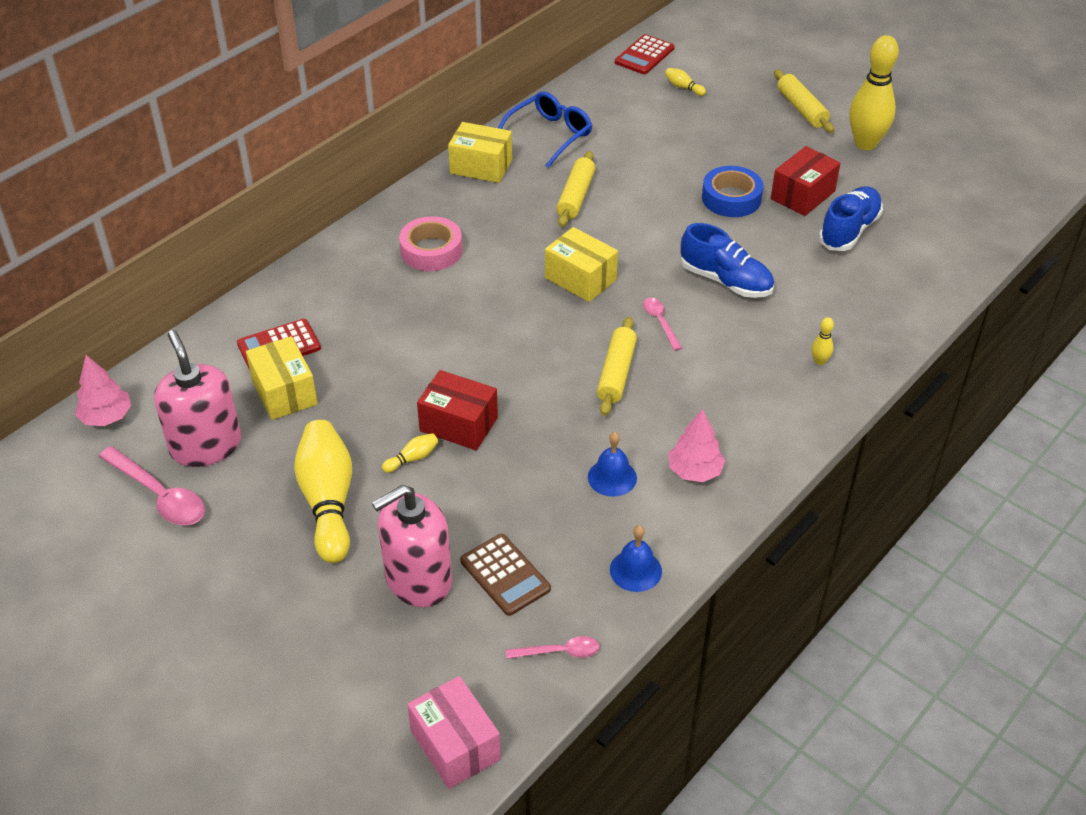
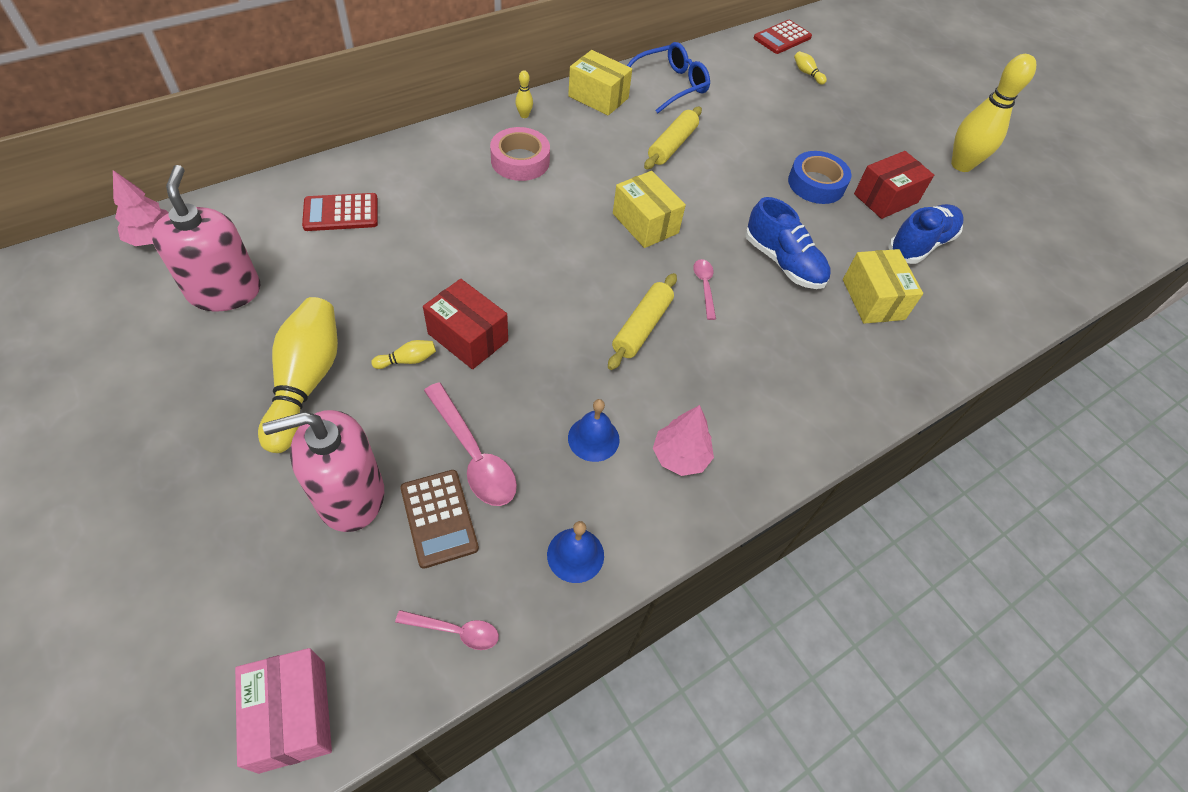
camera: 10 degrees right, 10 degrees up
pink spoon [99,446,205,525] -> pink spoon moved to [424,383,517,506]
yellow box [246,336,318,420] -> yellow box moved to [843,249,923,324]
yellow rolling pin [774,70,834,133] -> none
yellow bowling pin [812,317,834,365] -> yellow bowling pin moved to [515,70,533,118]

